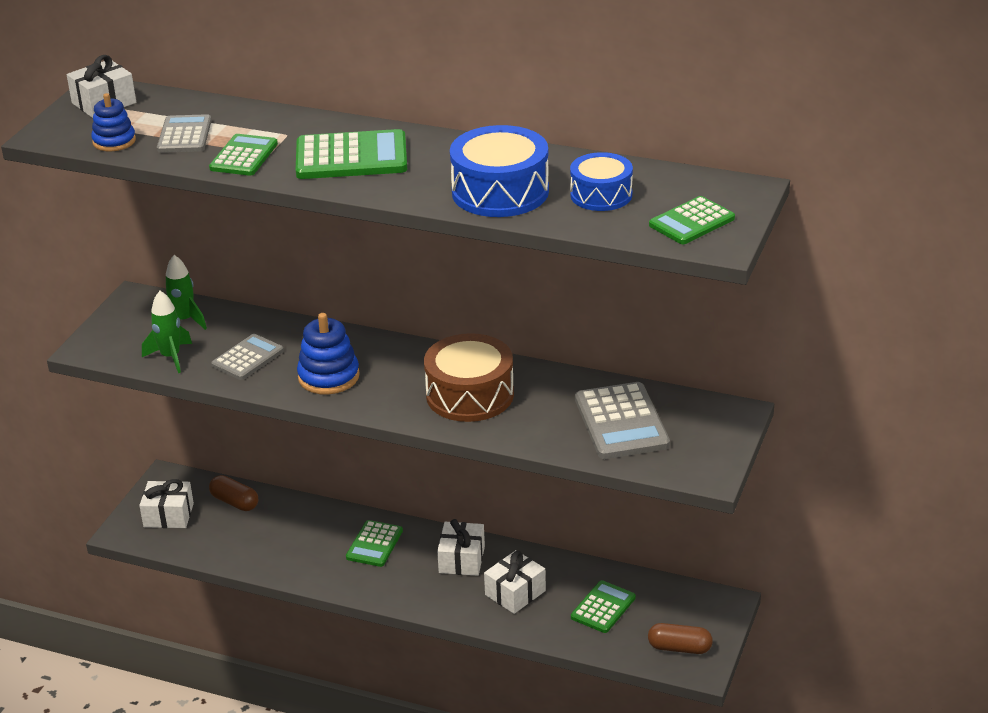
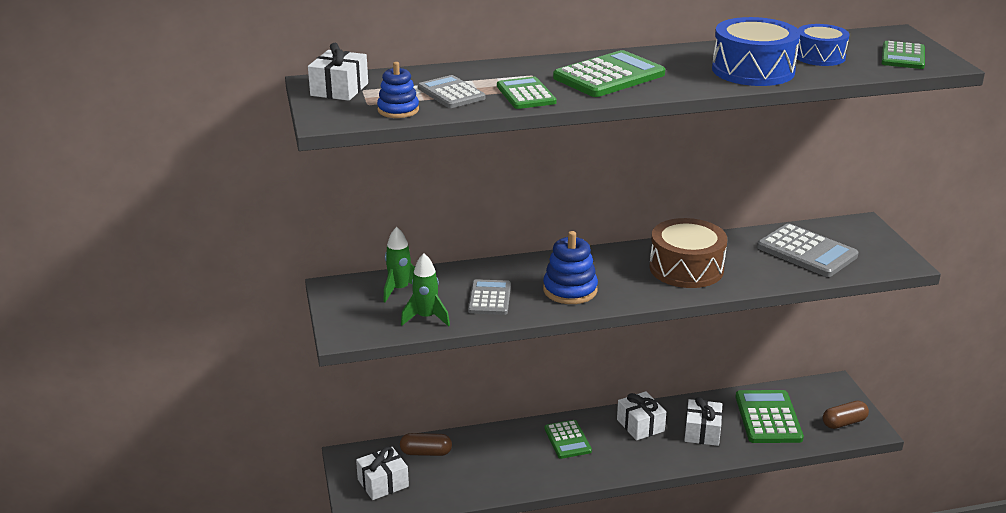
camera: 35 degrees left, 5 degrees down
green calculator [571,580,636,633] -> green calculator [736,390,804,443], size x1.58

